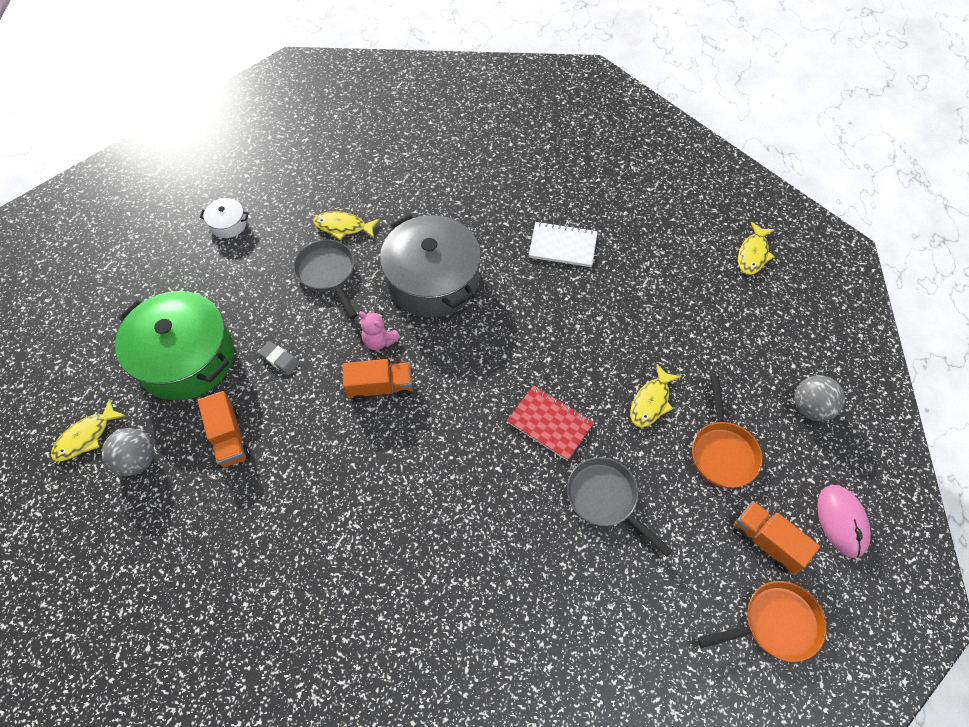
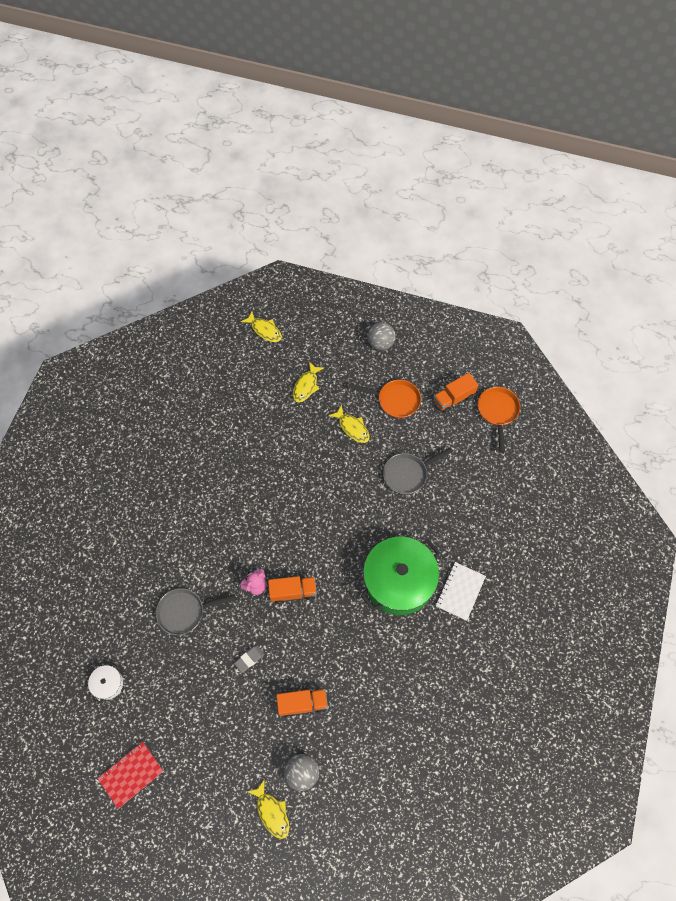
camera: 75 degrees left, 5 degrees up
green pot [115,291,234,401] -> green pot moved to [360,537,440,615]
yellow fish [313,211,380,240] -> yellow fish moved to [293,362,324,402]
orange truck [342,359,412,402] -> orange truck turned 75 degrees clockwise [268,576,317,604]
grey pot [380,214,481,318] -> none
red notebook [507,385,594,461] -> red notebook moved to [98,741,163,809]
white notebook [529,221,598,267] -> white notebook moved to [436,562,486,621]
pink mouse [817,485,871,558] -> none

